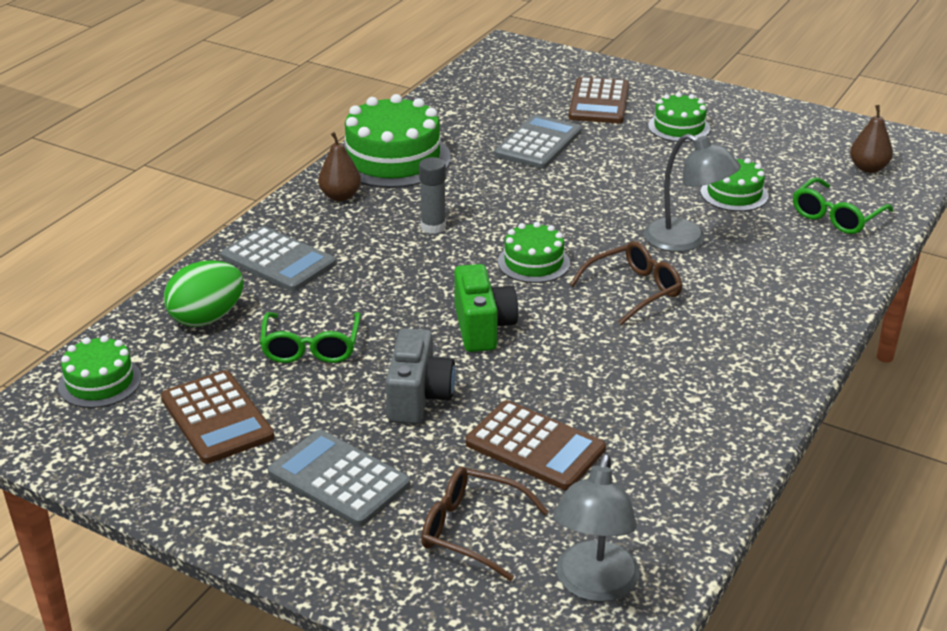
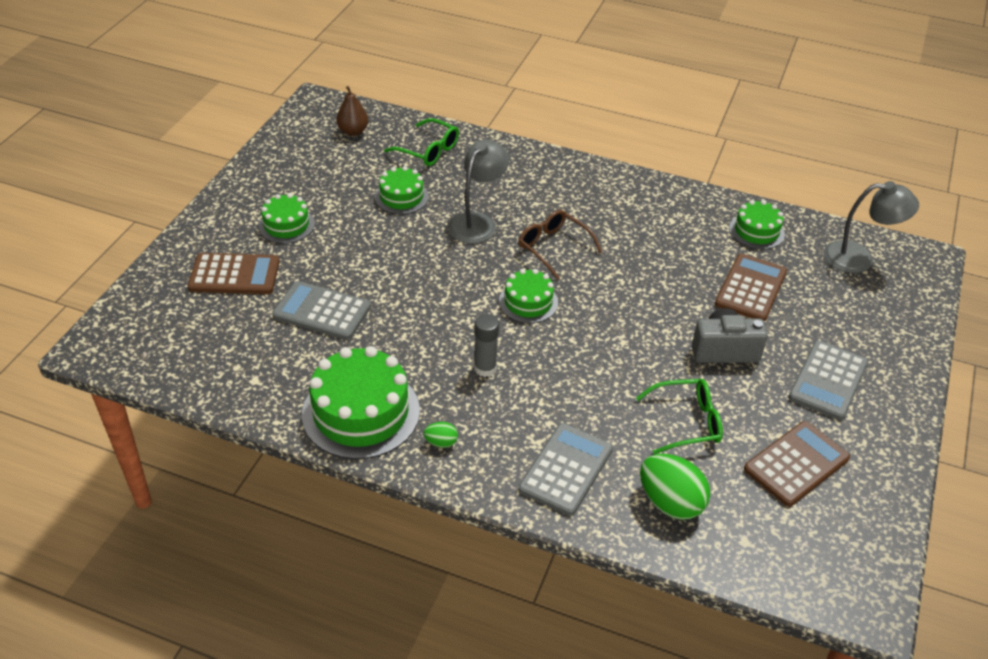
camera: 100 degrees left, 10 degrees up
green cake [58,335,142,408] -> green cake moved to [729,200,785,249]
brown pear [318,132,361,201] -> green egg [423,422,458,448]
brown glasses [421,467,549,581] -> none
green camera [454,264,518,352] -> none

